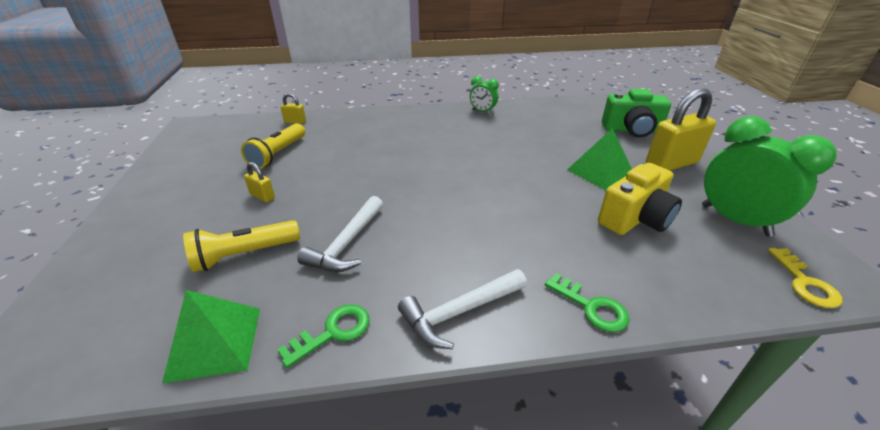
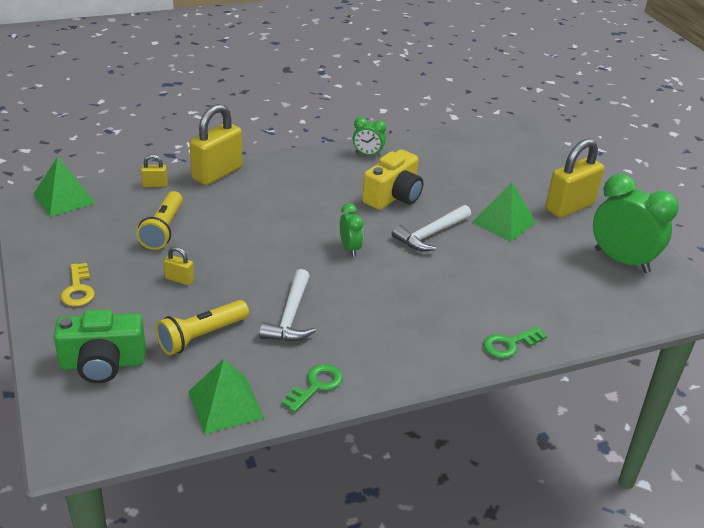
camera: 15 degrees left, 0 degrees up
white hammer [398,269,527,349] -> white hammer moved to [392,205,471,251]
green key [545,273,630,332] -> green key turned 120 degrees clockwise [483,326,547,358]
yellow camera [598,163,682,235] -> yellow camera moved to [362,149,423,210]
green camera [602,89,671,138] -> green camera moved to [54,309,146,383]
yellow key [768,248,842,308] -> yellow key moved to [61,263,95,306]
none -> green pyramid [34,157,95,217]
none -> yellow padlock [190,104,243,185]
none -> green clock [340,203,363,257]

